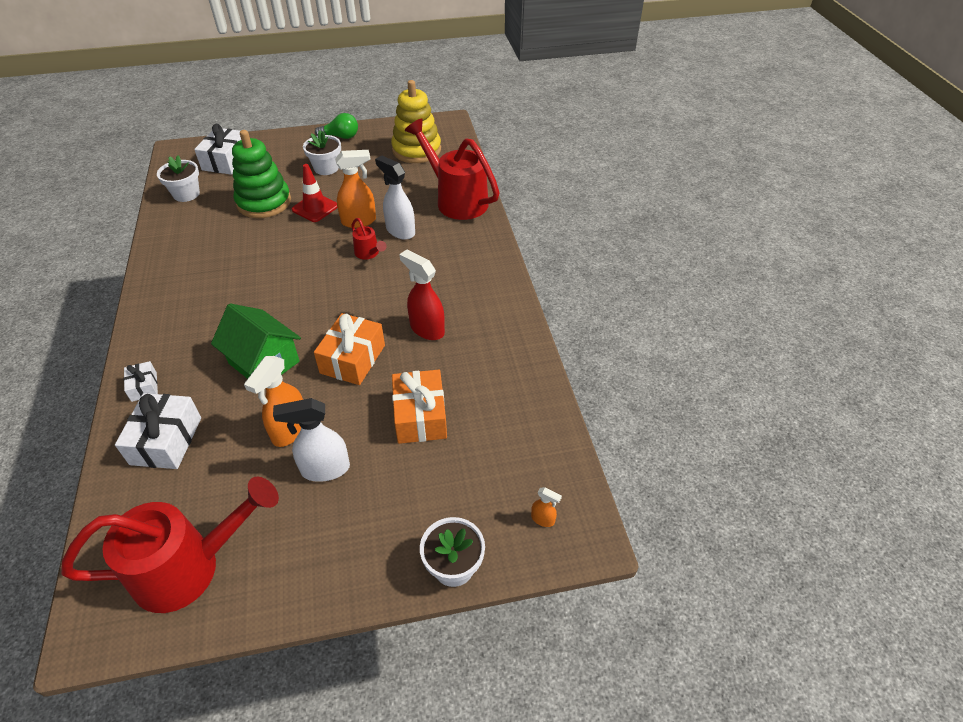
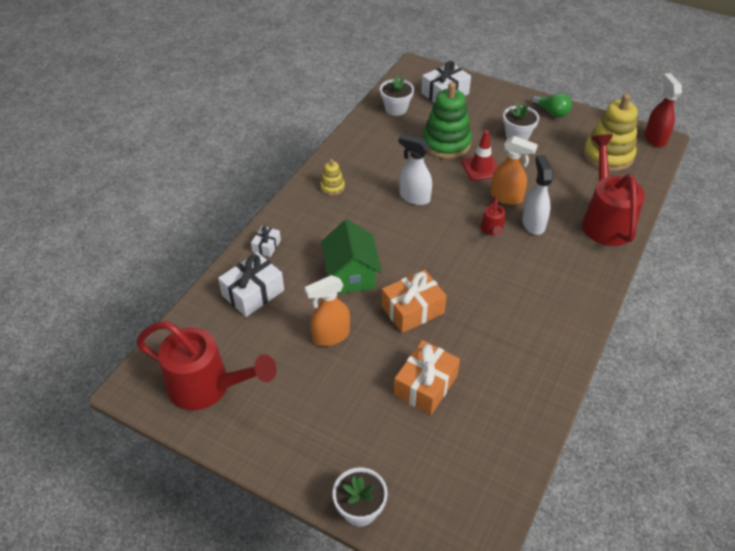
camera: 40 degrees right, 0 degrees up
white spray bottle [273,398,350,482] -> white spray bottle moved to [398,134,432,205]
red spray bottle [399,250,445,340] -> red spray bottle moved to [645,73,682,148]
orange spray bottle [531,487,562,527] -> none
none -> yellow stacking toy [320,159,345,195]

